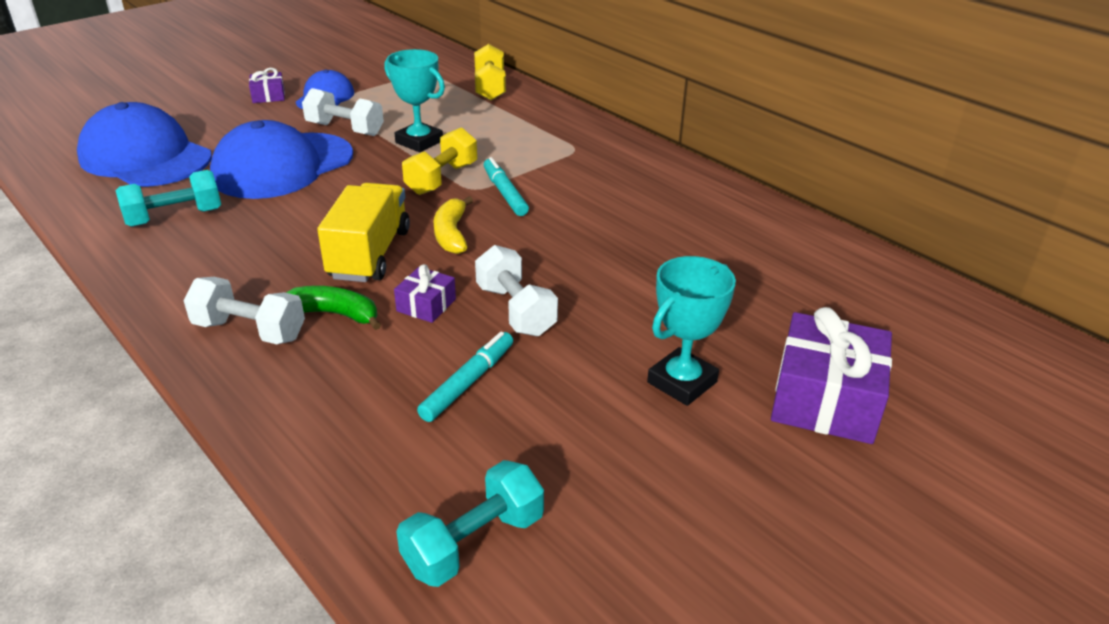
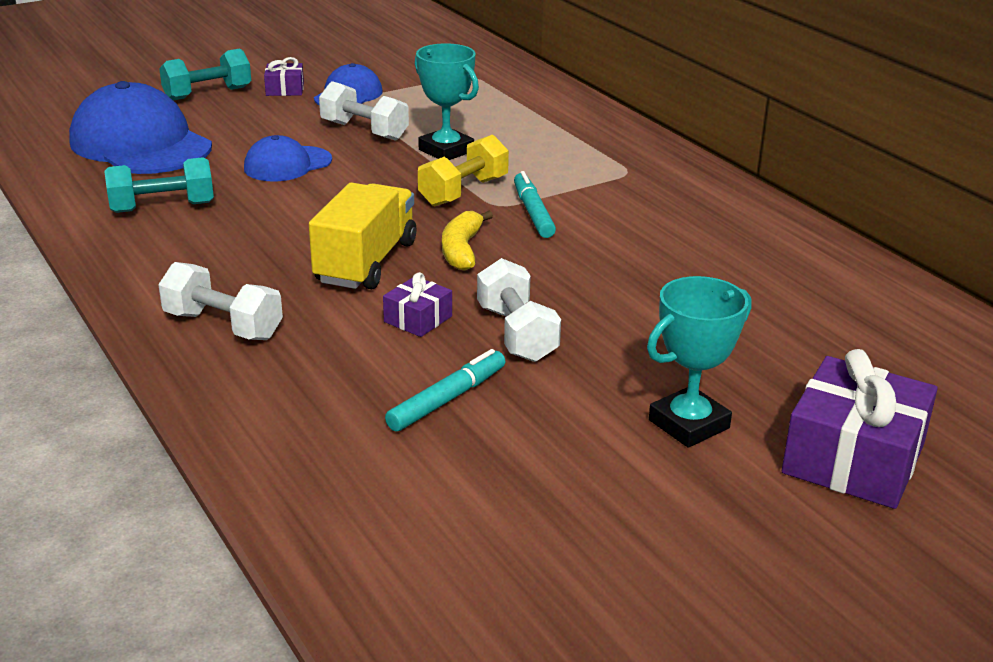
camera: 10 degrees right, 5 degrees down
blue cap [210,120,353,199] -> blue cap [244,135,332,182], size x0.55
green banana [286,286,381,330] -> none
turquoise dumbbell [396,460,544,587] -> turquoise dumbbell moved to [159,48,251,100]
yellow dumbbell [474,44,506,100] -> none

